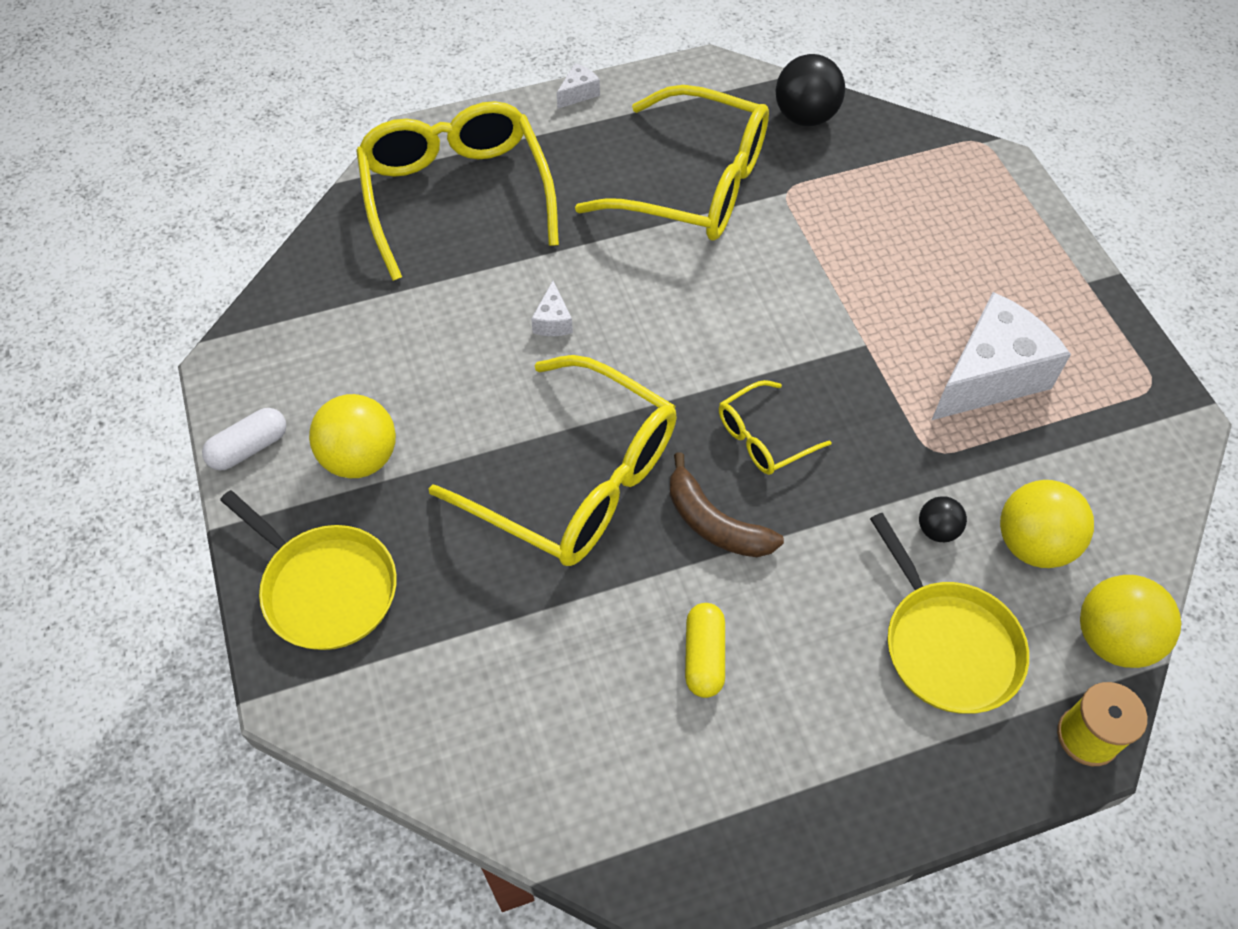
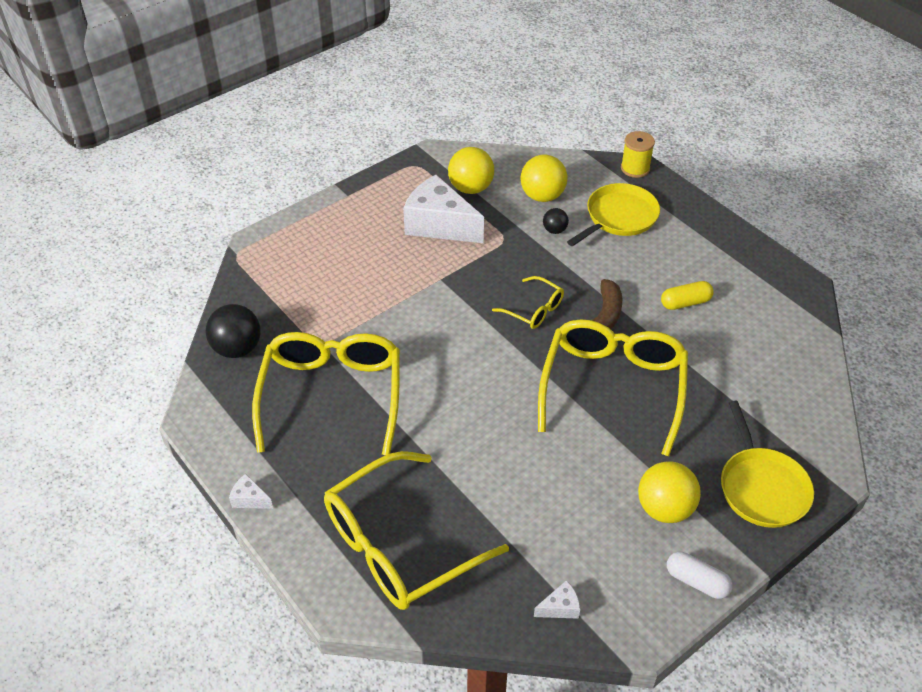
camera: 110 degrees left, 10 degrees down
yellow pan [220,490,397,650] -> yellow pan turned 150 degrees clockwise [721,401,814,528]
white cheese [531,281,573,336] -> white cheese moved to [534,580,580,619]
yellow ball [1080,575,1181,668] -> yellow ball moved to [448,147,494,194]

